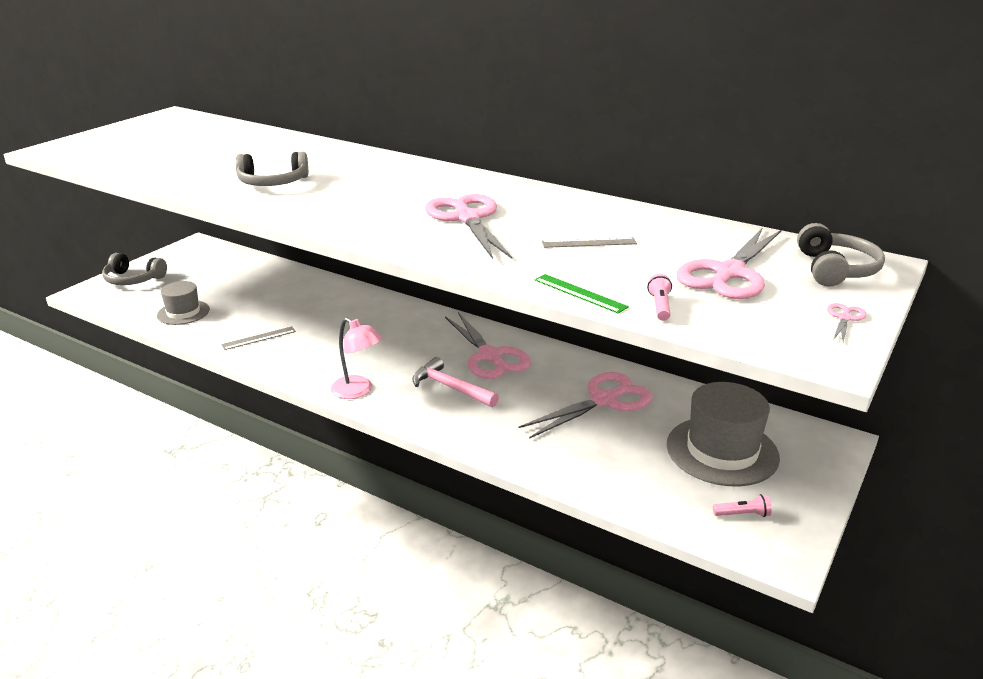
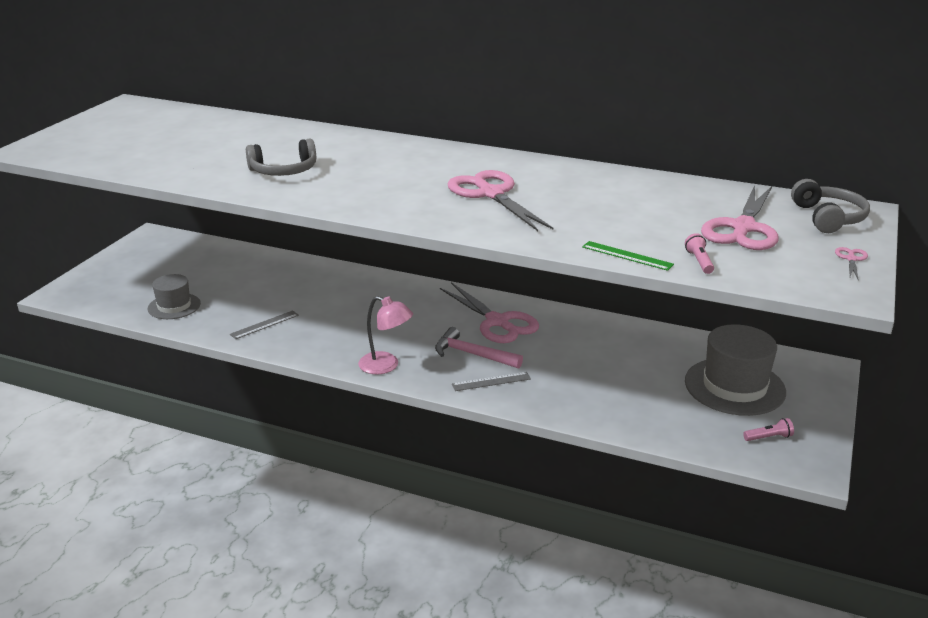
camera: 10 degrees left, 0 degrees up
grey headphones [102,253,167,285] -> none
pink scissors [518,372,653,439] -> none
grey ruler [542,237,637,248] -> grey ruler moved to [452,372,531,391]

